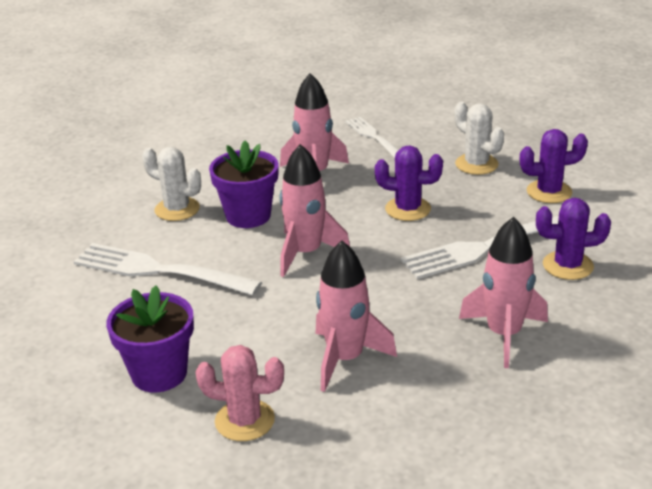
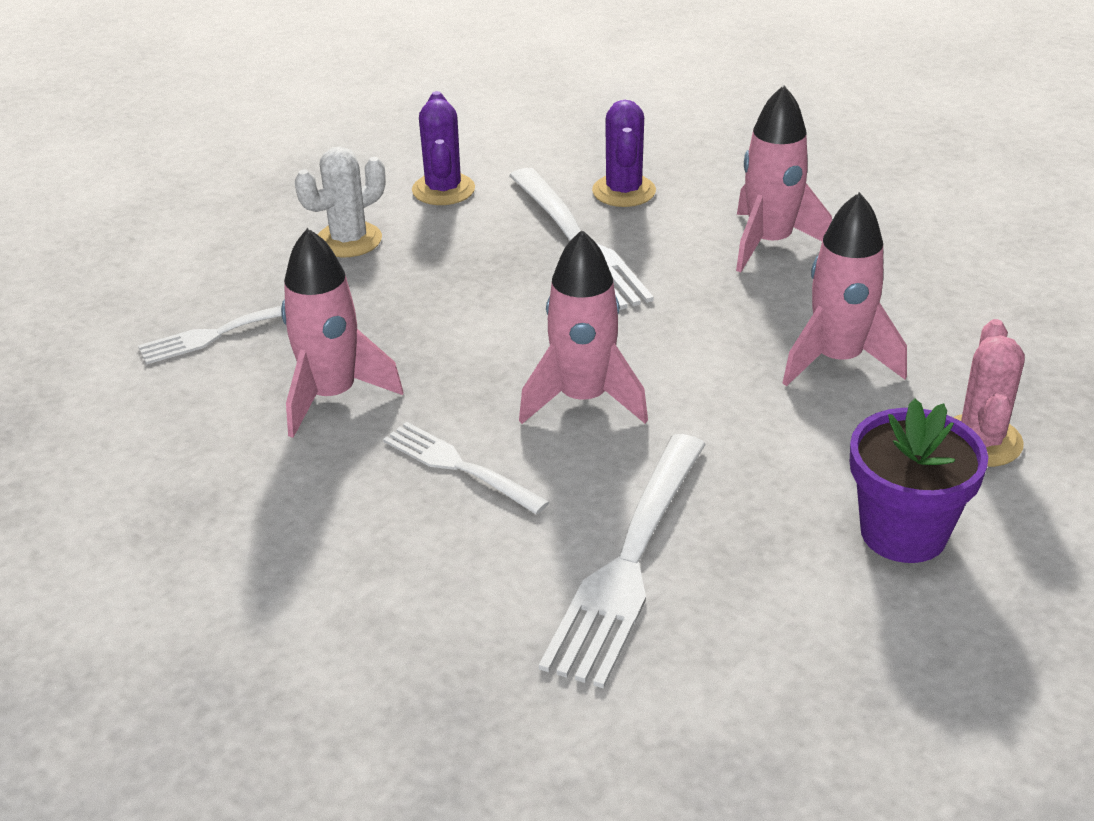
camera: 90 degrees left, 5 degrees up
white cactus [142,147,201,221] -> none
purple flower pot [209,140,279,228] -> white fork [383,422,549,515]
purple cactus [375,145,443,221] -> none

